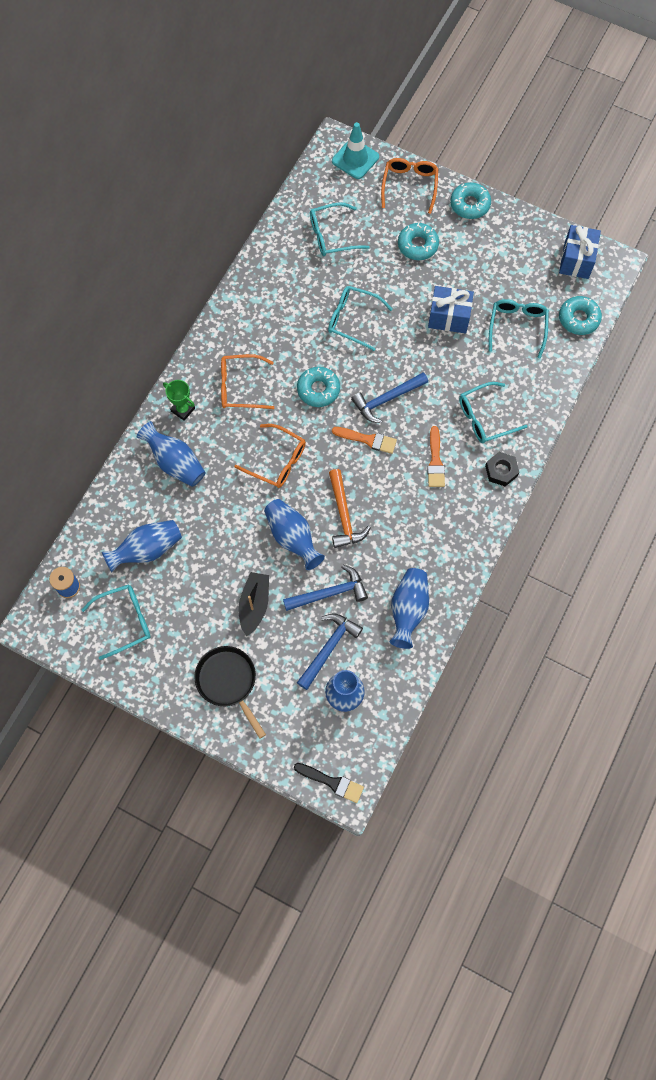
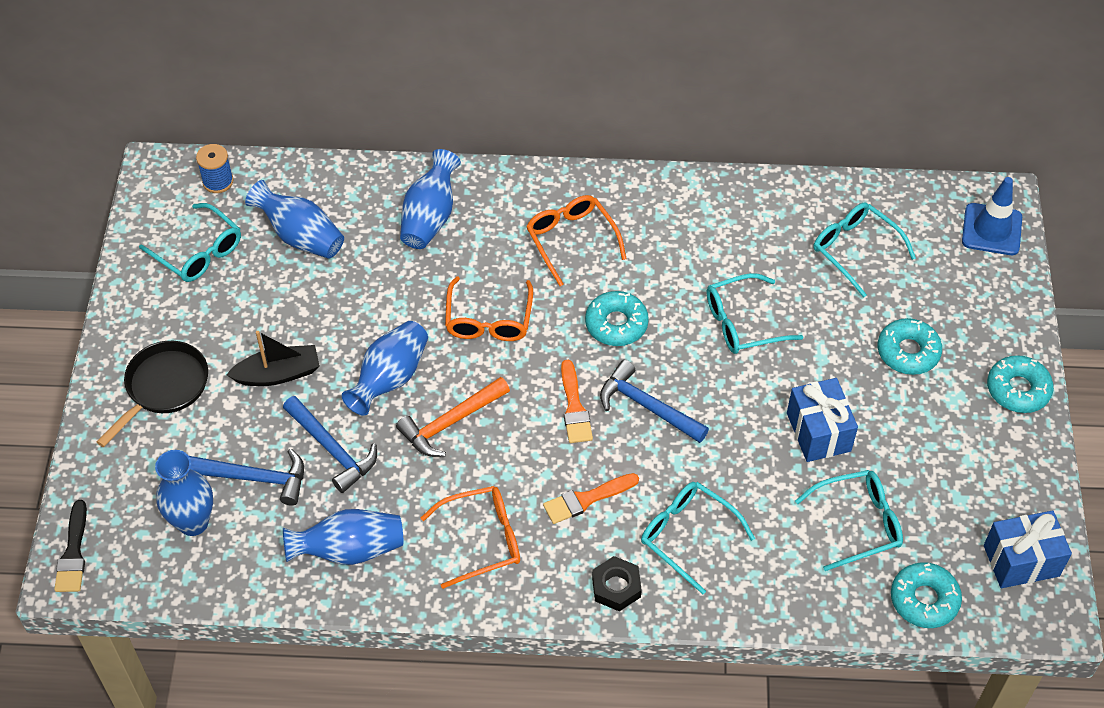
camera: 65 degrees right, 15 degrees down
green trophy [163,380,195,421] -> none
turquoise glasses [328,286,393,351] -> turquoise glasses turned 105 degrees counterclockwise [707,273,803,354]
turquoise traffic cone [332,122,379,179] -> blue traffic cone [962,177,1022,255]
orange glasses [381,158,438,214] -> orange glasses moved to [421,486,520,589]

